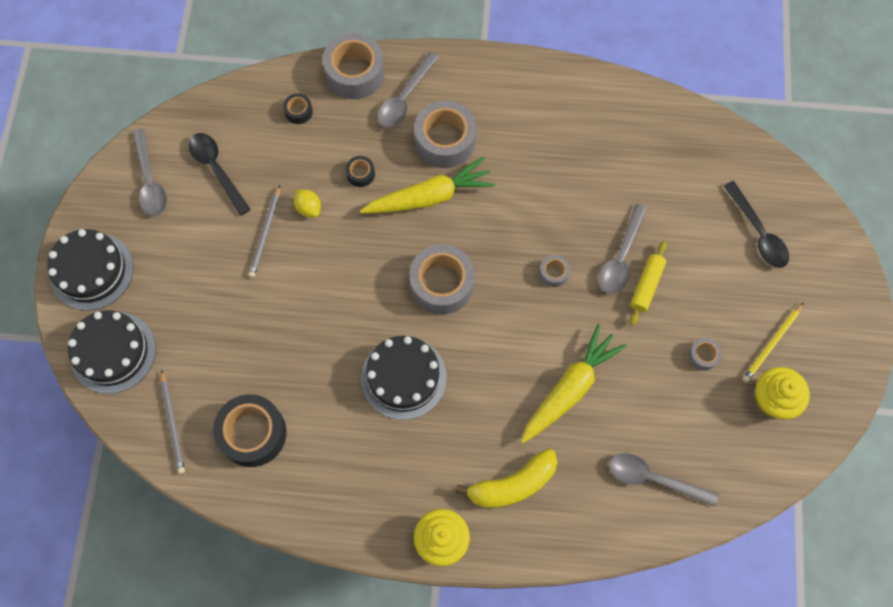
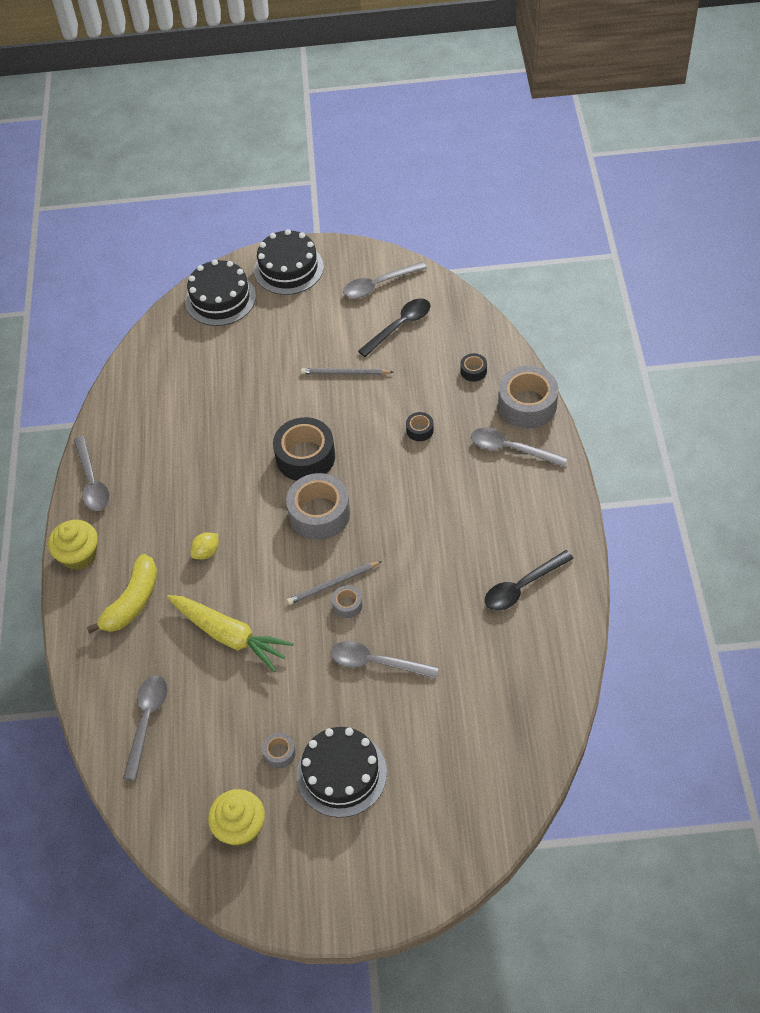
camera: 85 degrees right, 15 degrees down
grey pencil [161,370,185,474] -> grey pencil moved to [287,561,382,605]
black tape [213,394,287,467] -> black tape moved to [273,417,335,481]
yellow lemon [294,190,321,217] -> yellow lemon moved to [191,532,218,560]
yellow carrot [360,157,495,213] -> none
black cake [361,336,447,420] -> black cake moved to [297,727,387,818]
grey tape [414,100,476,168] -> none
yellow banana [455,449,557,508] -> yellow banana turned 120 degrees counterclockwise [87,554,157,634]
yellow rolling pin [630,241,667,326] -> none
black spoon [724,181,789,268] -> black spoon moved to [485,550,574,611]
yellow pencil [742,302,804,383] -> none
none -> grey spoon [74,436,110,511]

